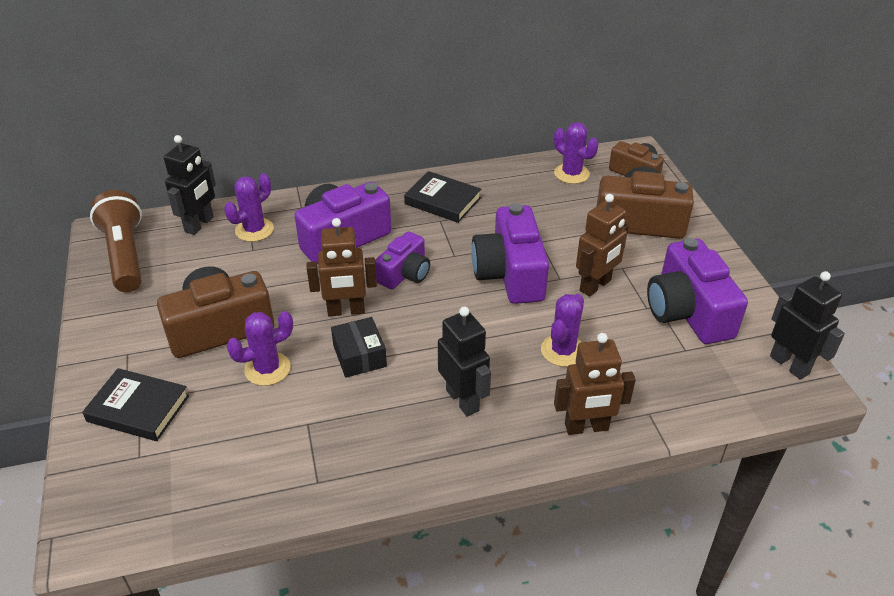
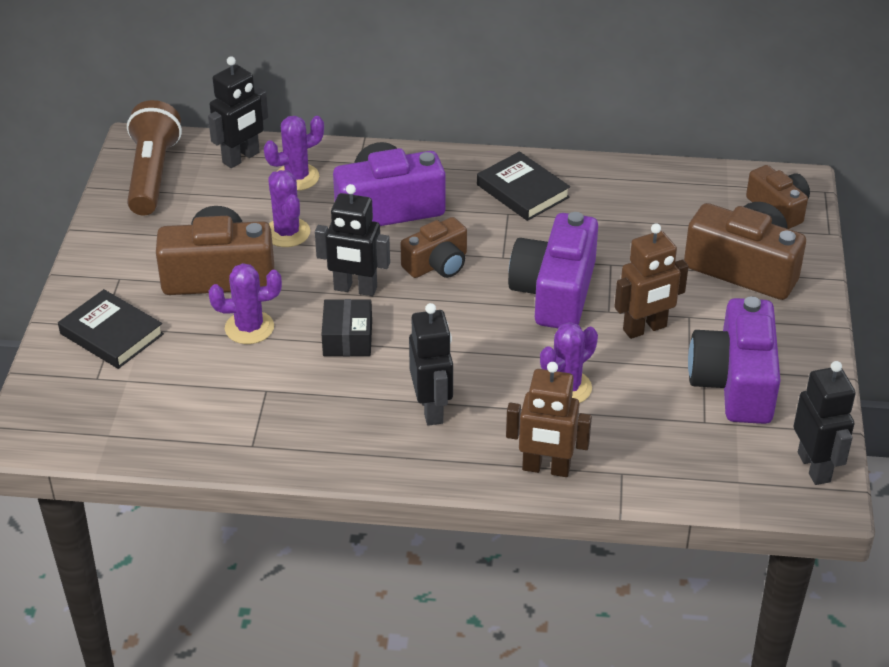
camera: 20 degrees right, 0 degrees up
brown robot [307,218,377,316] -> black robot [315,184,390,296]
purple camera [375,231,430,289] -> brown camera [400,217,467,278]
purple cactus [554,122,598,184] -> purple cactus moved to [268,170,310,247]

